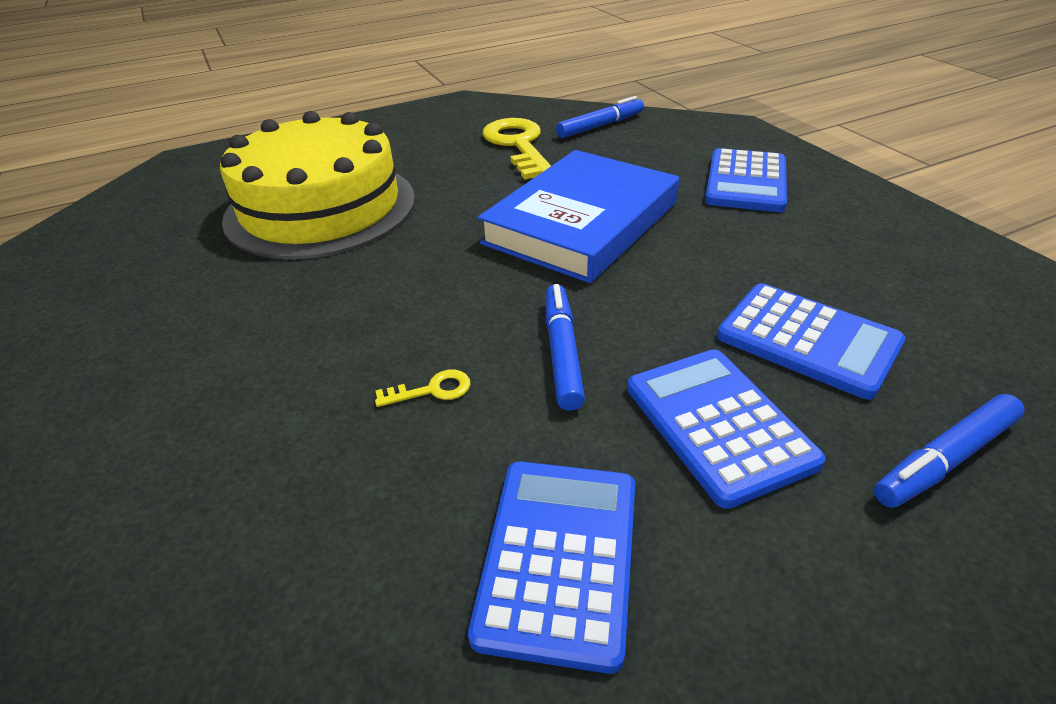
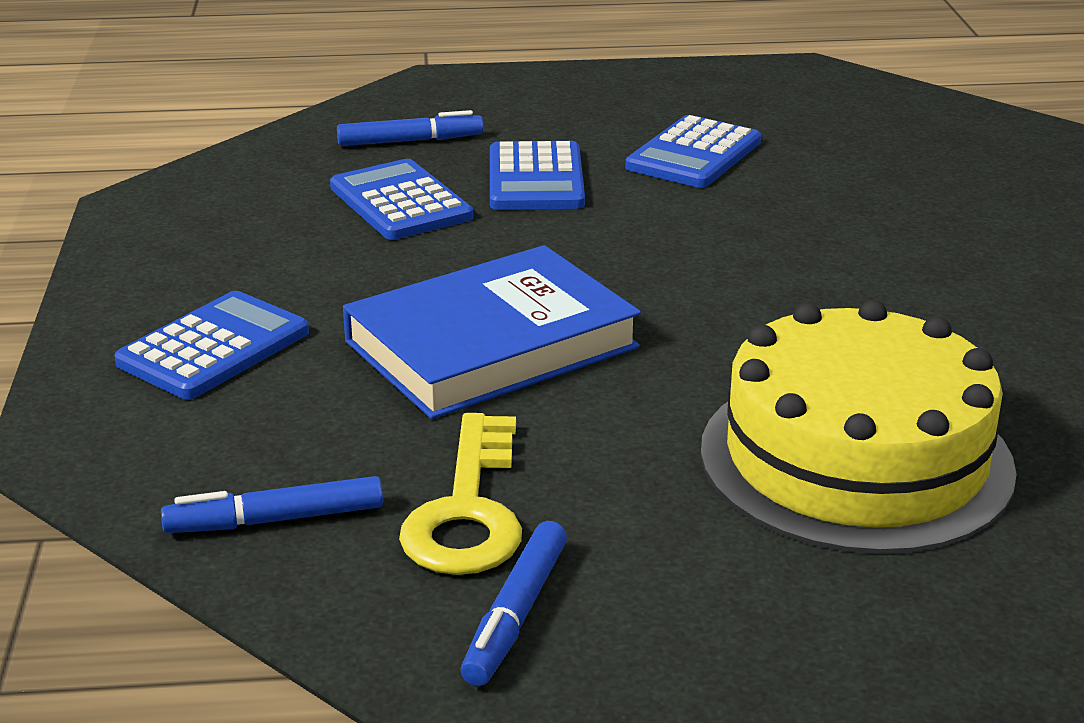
camera: 160 degrees left, 10 degrees down
yellow key [375,370,471,407] -> none
blue marker [546,284,585,411] -> blue marker moved to [461,521,567,686]

